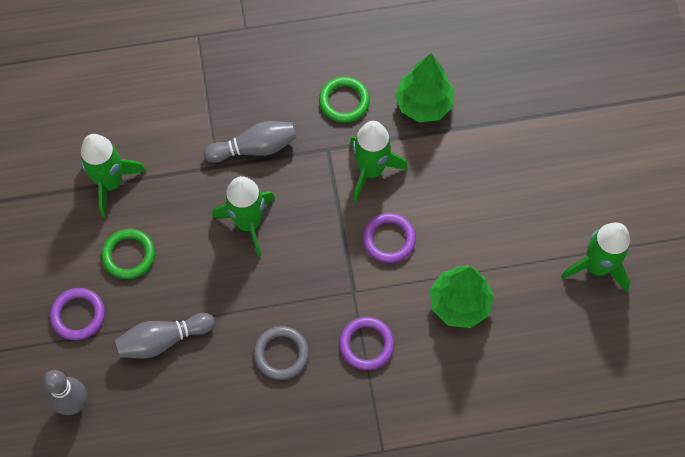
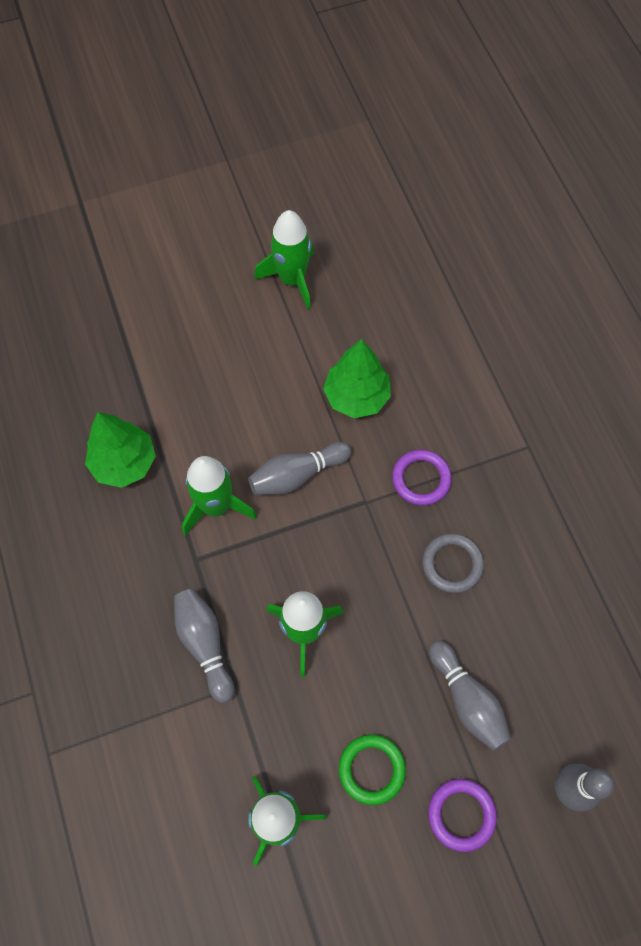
camera: 100 degrees left, 0 degrees up
green ring [319,76,370,122] -> none
purple ring [363,213,416,263] -> grey bowling pin [248,442,351,495]

